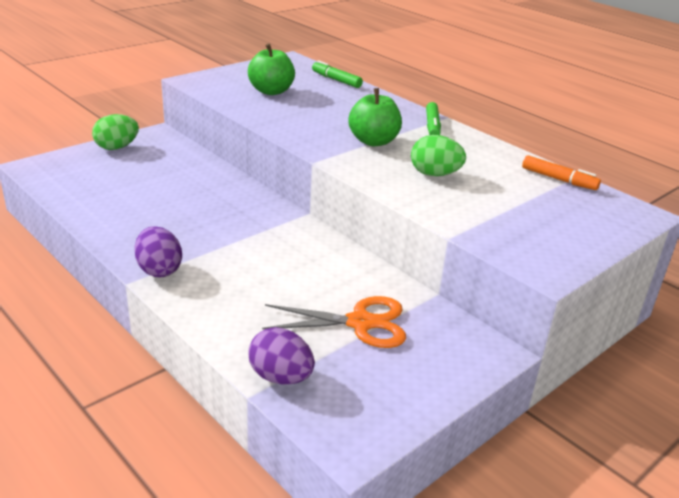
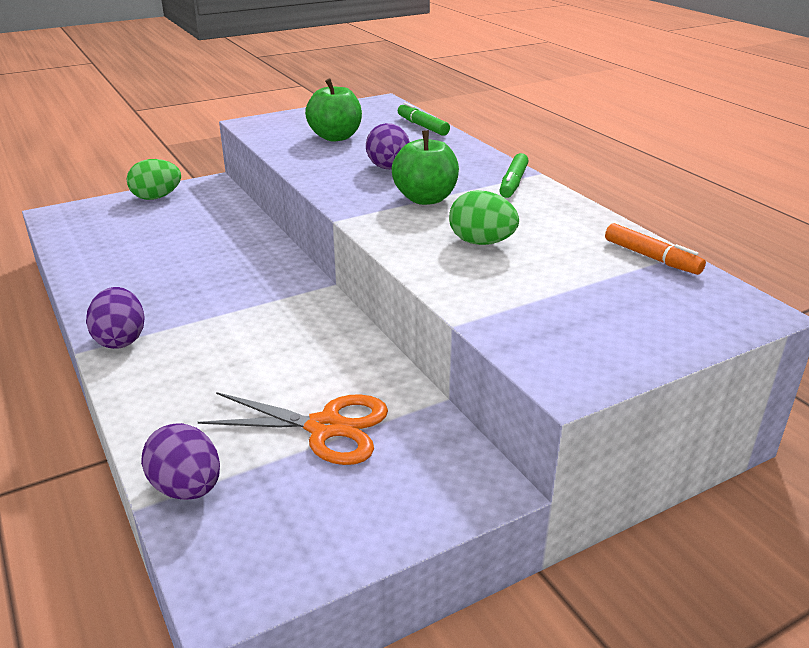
camera: 15 degrees right, 0 degrees up
none -> purple egg [366,123,410,169]

